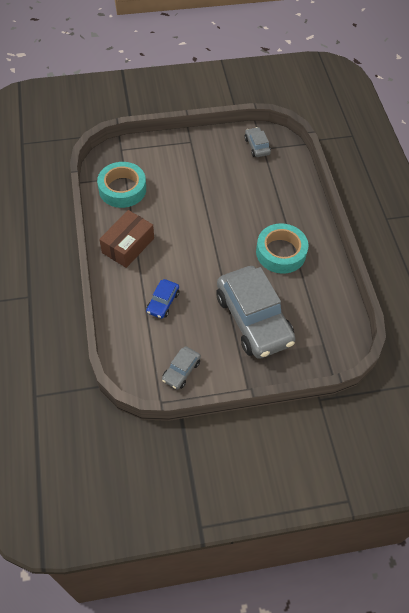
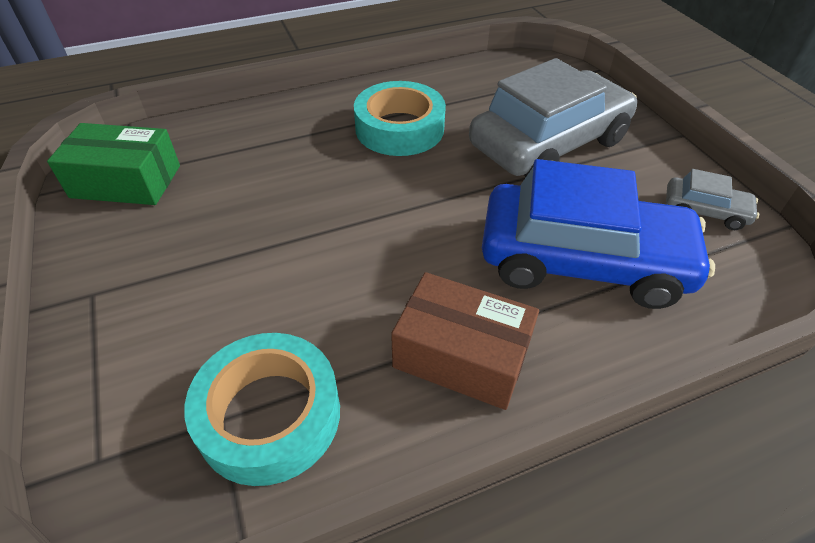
camera: 100 degrees left, 10 degrees down
blue car [146,279,179,319] -> blue car [482,159,715,309], size x2.28
grey car [245,127,271,157] -> green box [47,123,180,205]

